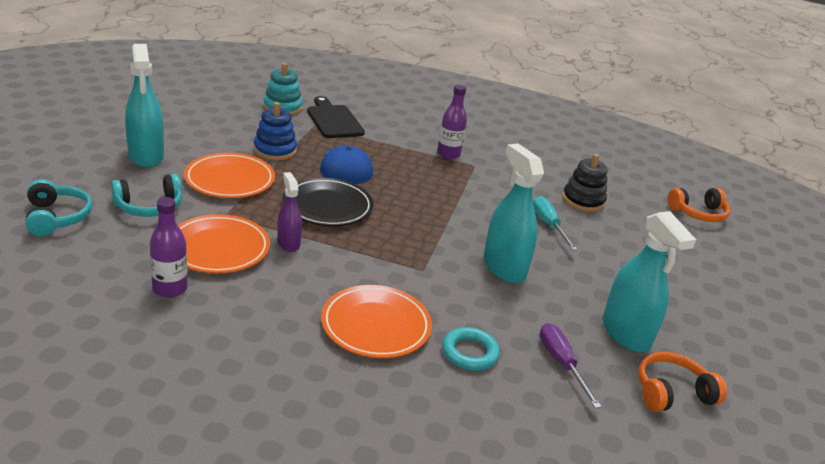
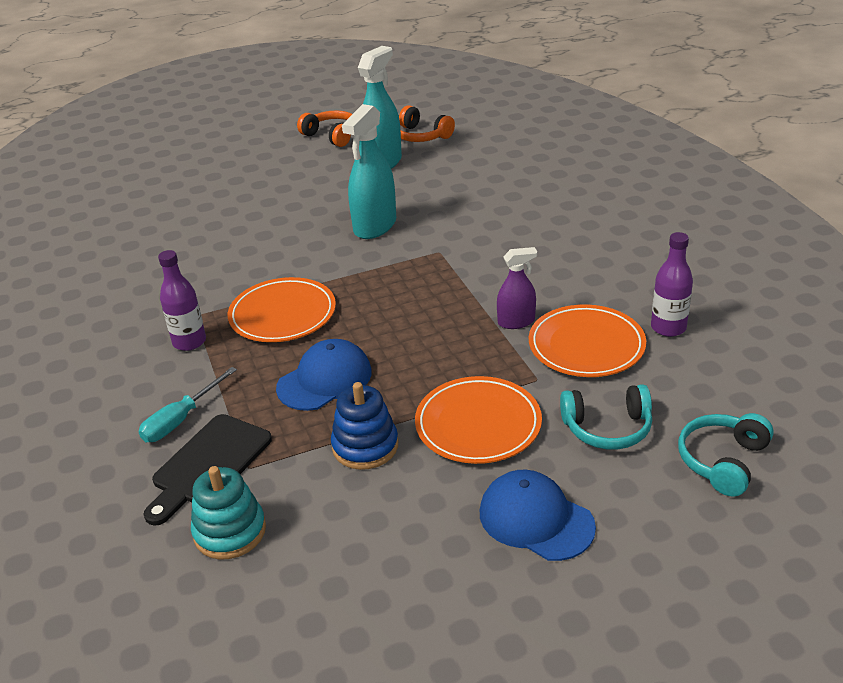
camera: 120 degrees left, 5 degrees up
turquoise headphones [111,174,182,217] -> turquoise headphones turned 150 degrees clockwise [560,384,652,450]
turquoise spray bottle [125,44,164,167] -> blue cap [480,470,596,561]
purple spray bottle [277,172,302,252] -> purple spray bottle turned 135 degrees counterclockwise [497,247,537,329]
black plate [282,178,373,226] -> none
orange plate [321,285,432,358] -> orange plate moved to [228,277,336,342]
turquoise ring [442,327,500,371] -> none
turquoise screwdriver [533,196,578,250] -> turquoise screwdriver moved to [138,367,237,442]
purple screwdriver [540,323,602,408] -> none
black stacking toy [562,154,608,212] -> none
orange headphones [668,188,730,222] -> orange headphones moved to [297,110,352,147]

